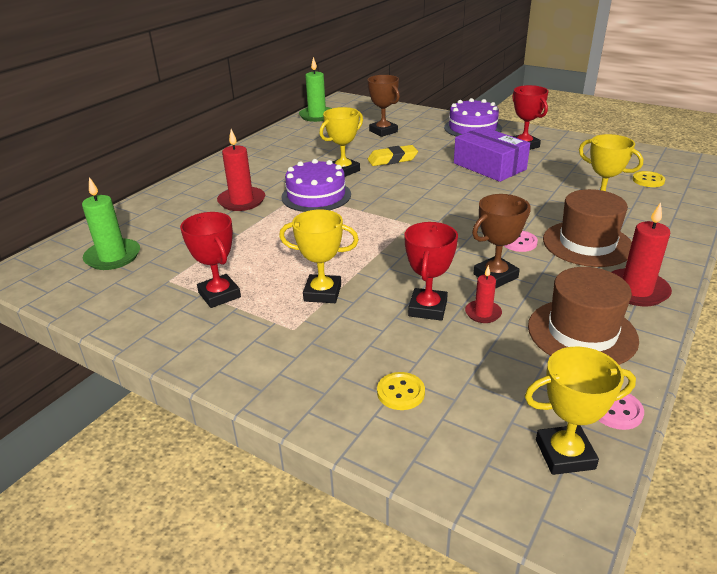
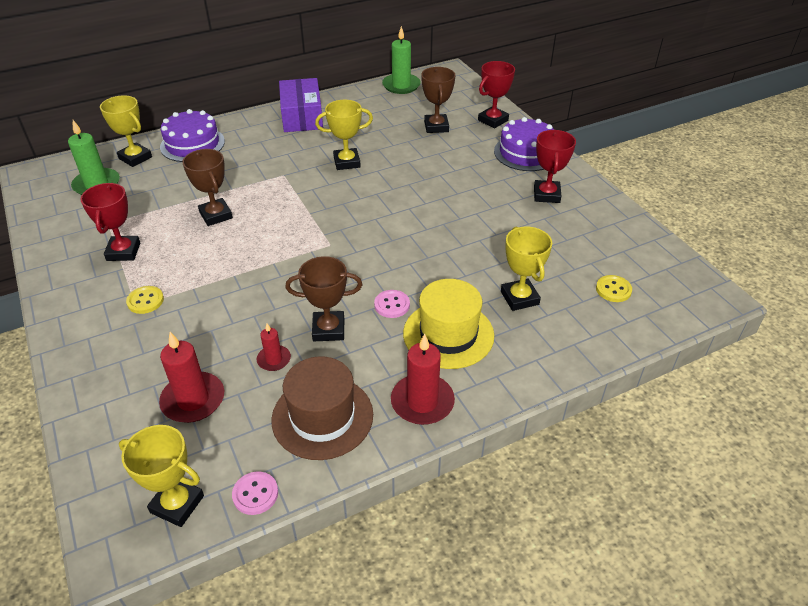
camera: 30 degrees right, 10 degrees up
red candle [217,129,265,211] -> red candle moved to [159,332,224,423]
yellow trophy [279,209,359,303] -> yellow trophy moved to [100,95,152,167]
purple cake [281,159,351,212] -> purple cake moved to [160,109,225,162]
yellow eraser [368,145,418,166] -> none
yellow button [377,372,425,410] -> yellow button moved to [126,286,164,314]
red trophy [404,222,458,321] -> red trophy moved to [478,61,515,128]
purple box [454,127,530,182] -> purple box moved to [279,78,323,132]
brown hat [543,189,632,267] -> yellow hat [403,279,494,369]
none -> brown trophy [182,149,233,226]

